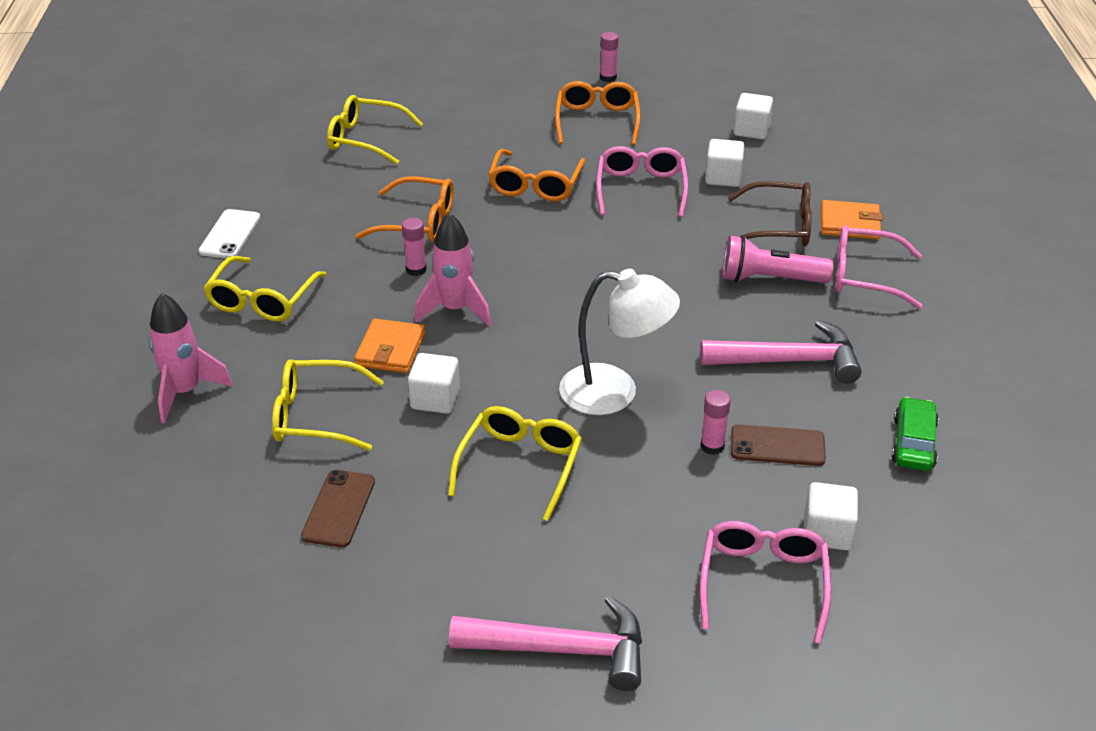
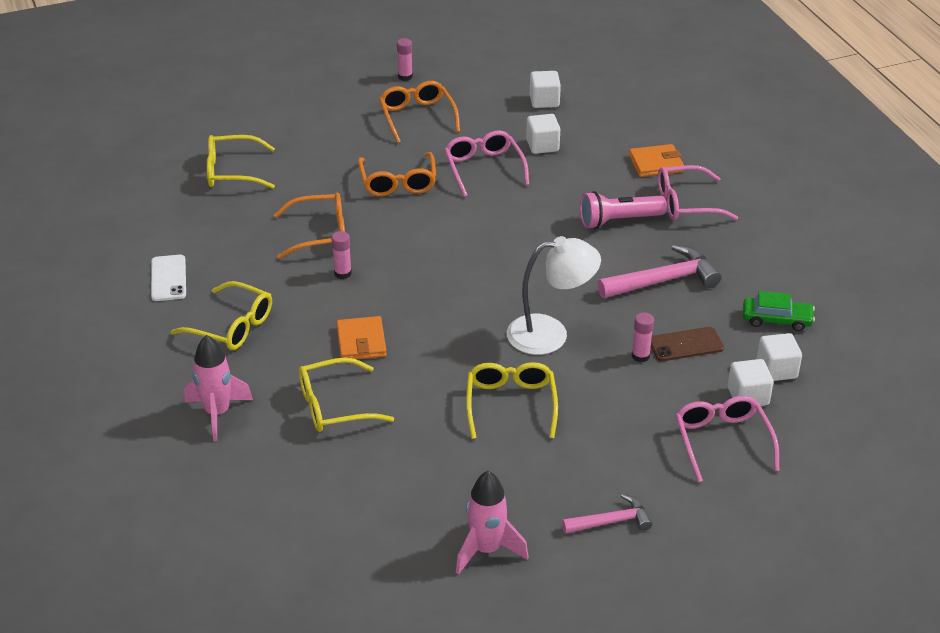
camera: 20 degrees left, 0 degrees up
yellow glasses [203,256,326,322] -> yellow glasses turned 60 degrees counterclockwise [171,281,272,350]
brown phone [301,470,375,548] -> none
white cube [408,353,460,414] -> white cube moved to [757,333,802,381]
pink rocket [414,213,491,326] -> pink rocket moved to [456,471,529,575]
pink hammer [449,596,642,691] -> pink hammer [562,494,652,534], size x0.61
brown glasses [726,181,812,246] -> none
green car [891,397,939,471] -> green car turned 105 degrees clockwise [743,291,815,331]

